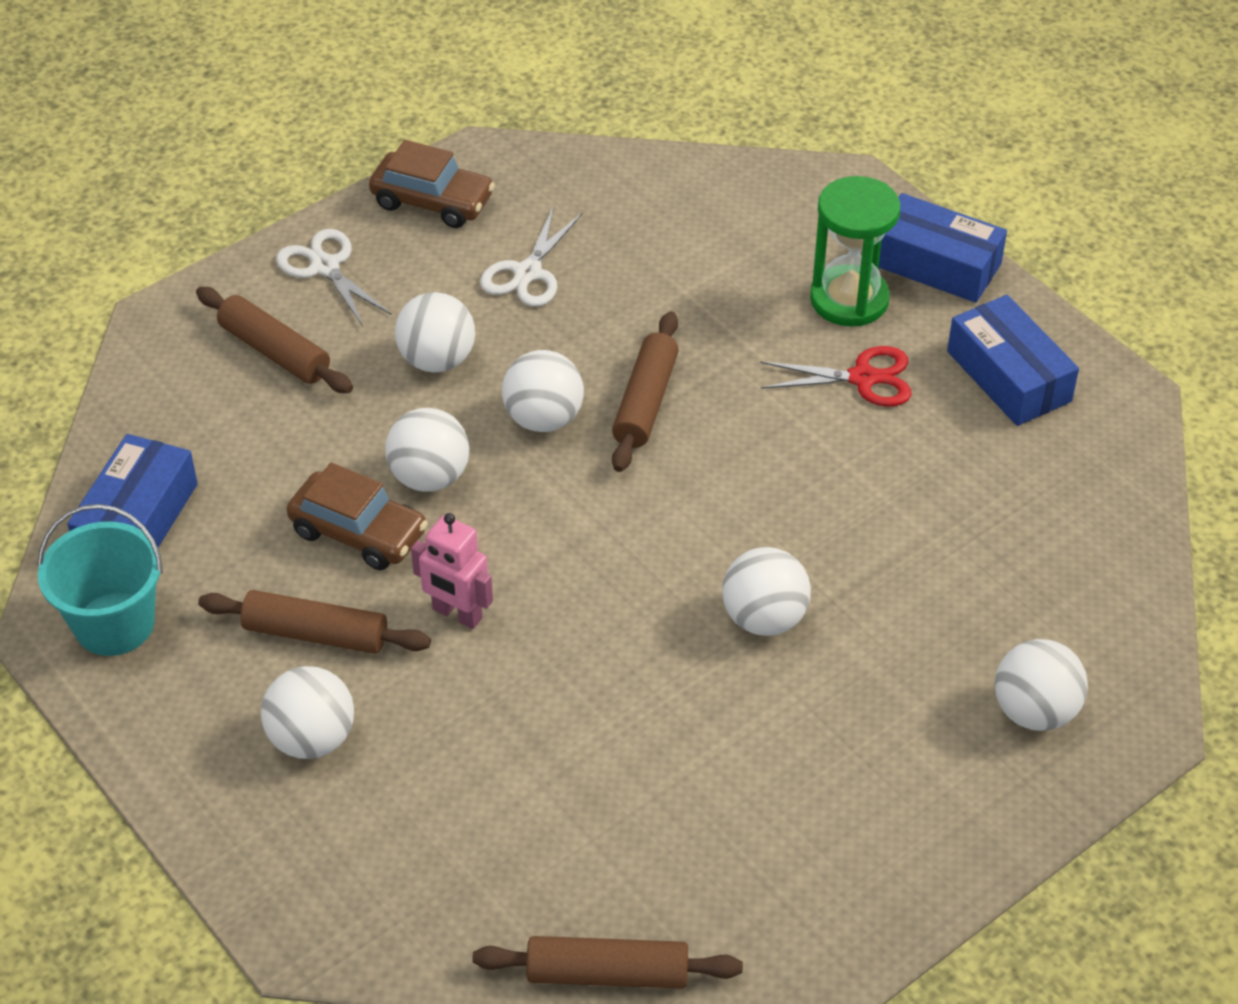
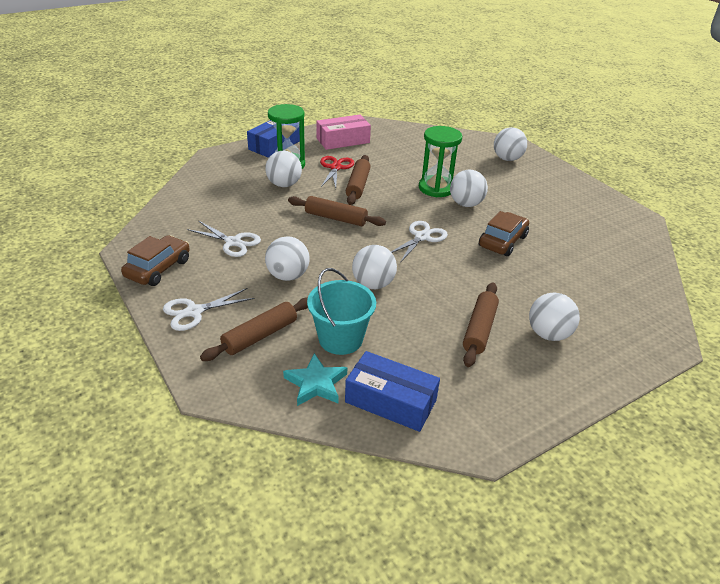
camera: 85 degrees left, 10 degrees down
turquoise bucket [37,504,163,656] -> turquoise bucket moved to [307,268,376,355]
brown car [286,462,428,570] -> brown car moved to [479,211,529,256]
pink robot [411,513,493,629] -> none
brown rolling pin [472,936,743,989] -> brown rolling pin moved to [346,155,371,205]
white ball [502,350,584,432] -> white ball moved to [265,151,302,187]
blue box [947,295,1079,426] -> pink box [316,115,371,150]
none -> turquoise star [283,353,347,406]
none -> white scissors [391,221,448,263]
none -> green hourglass [419,126,462,197]

